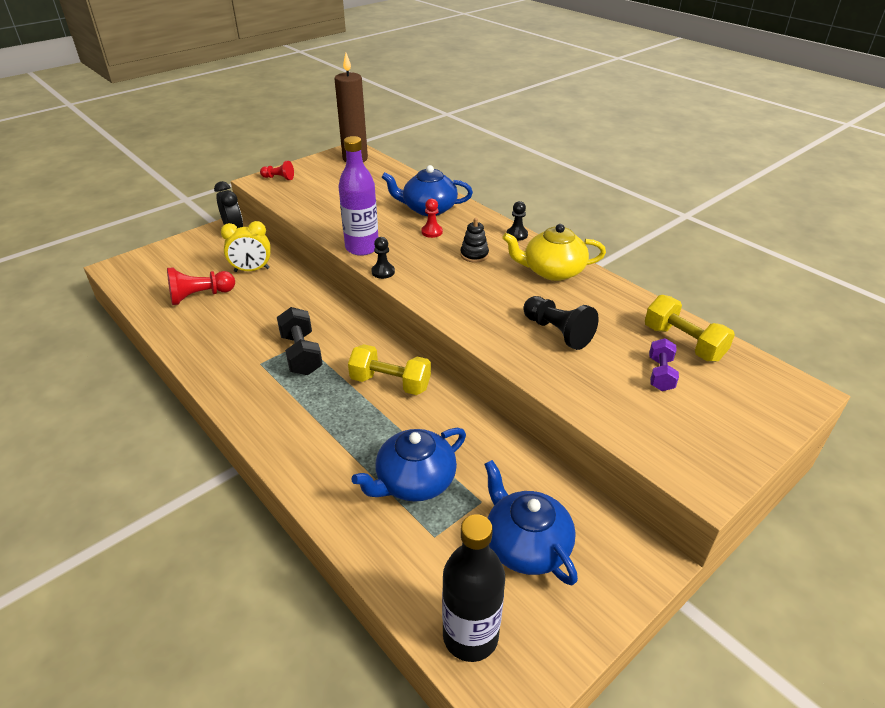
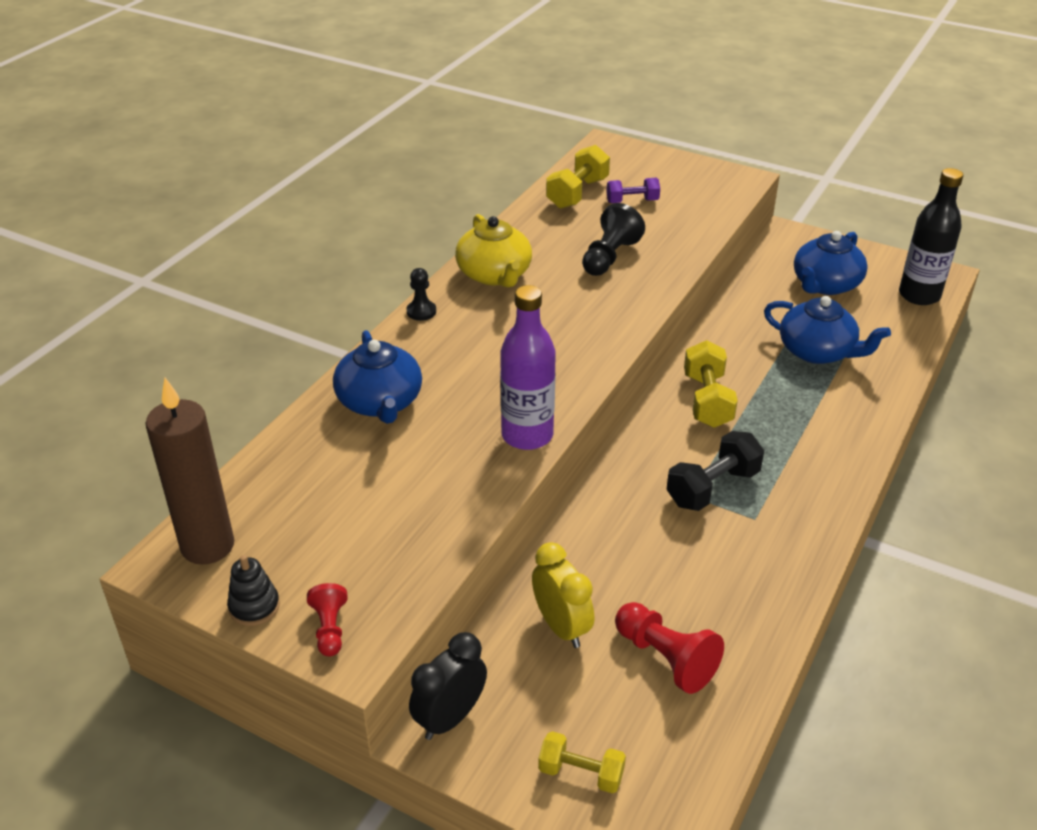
camera: 110 degrees left, 0 degrees up
black pawn [371,237,395,279] -> none
red pawn [421,199,443,238] -> none
black stacking toy [460,218,489,263] -> black stacking toy moved to [227,555,280,626]
none -> yellow dumbbell [538,731,626,794]

